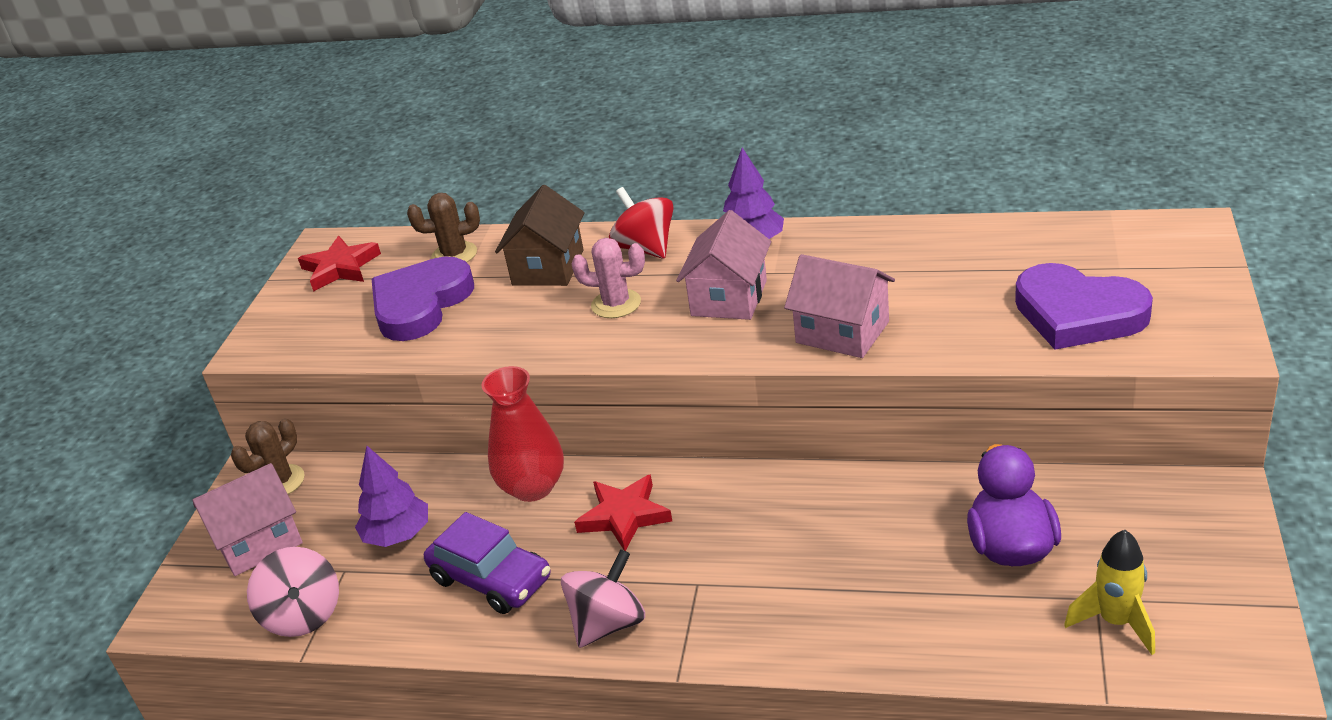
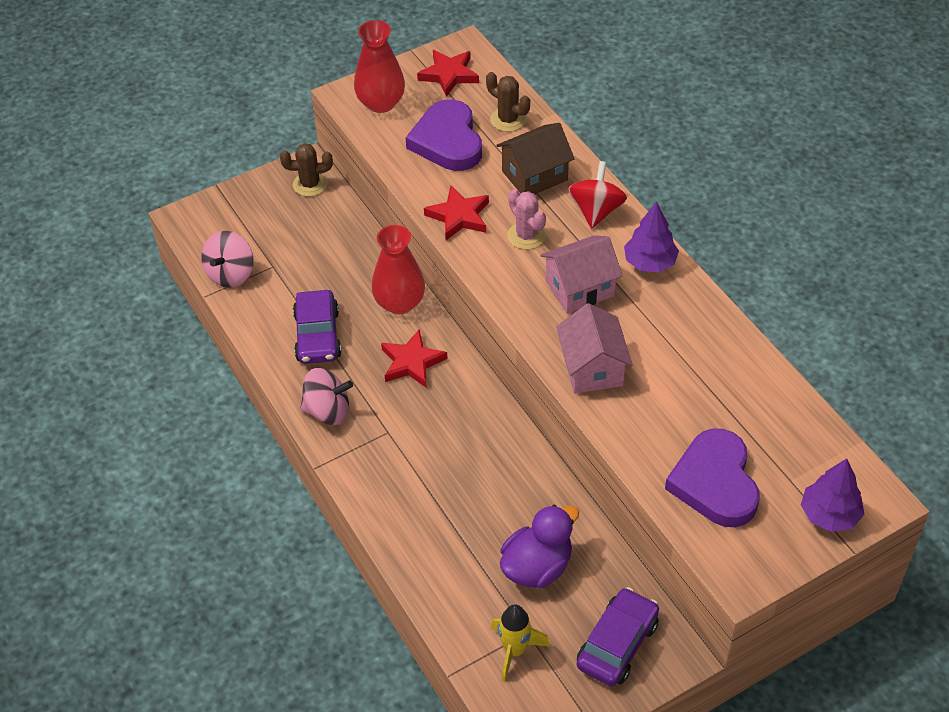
camera: 45 degrees right, 15 degrees up
pink house [193,463,303,576] -> none
purple tree [355,446,428,547] -> purple tree moved to [801,458,864,532]
purple heart [372,257,474,341] -> purple heart turned 90 degrees counterclockwise [406,99,482,171]
none -> red vase [354,20,405,113]
none -> red star [424,186,489,240]
none -> purple car [577,587,659,686]

